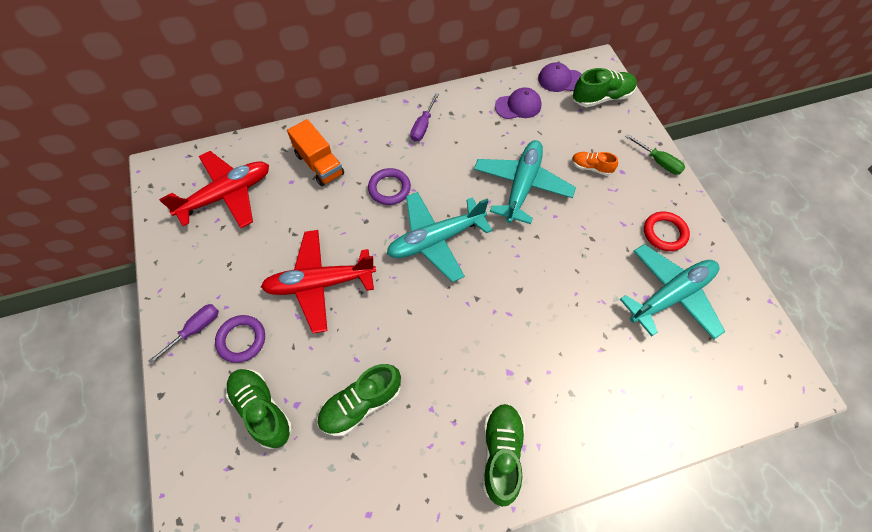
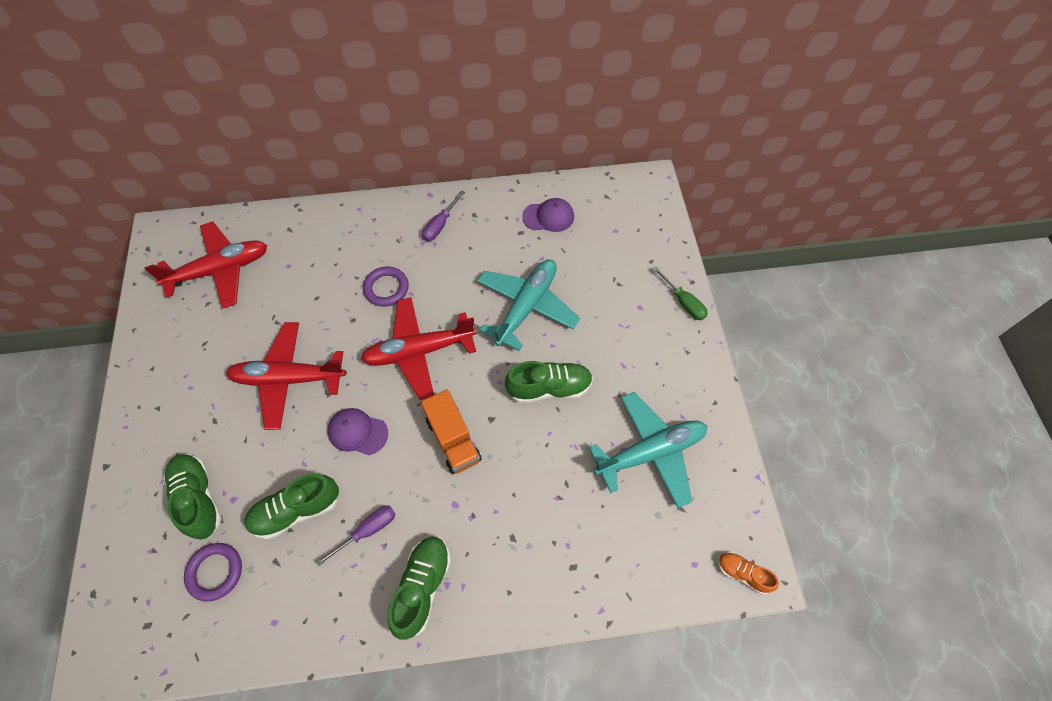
camera: 10 degrees right, 0 degrees up
purple screwdriver [148,304,219,364] -> purple screwdriver moved to [316,505,396,566]
purple ring [215,315,265,363] -> purple ring moved to [184,543,242,602]
orange truck [287,119,344,186] -> orange truck moved to [421,390,482,474]
turquoise plane [387,192,492,282] -> red plane [361,297,476,400]
purple cap [538,62,582,92] -> purple cap moved to [327,408,388,455]
orange shoe [572,152,618,176] -> orange shoe moved to [718,552,779,594]
green shoe [573,68,637,107] -> green shoe moved to [505,361,593,403]
red ring [644,211,690,251] -> none

